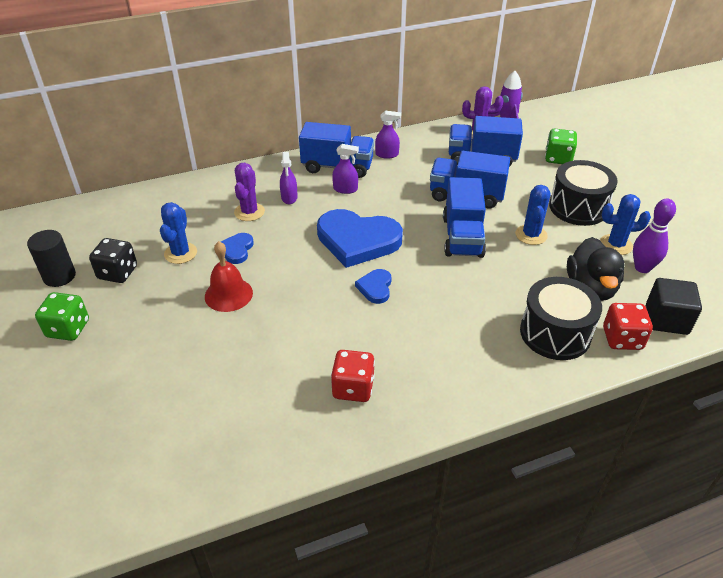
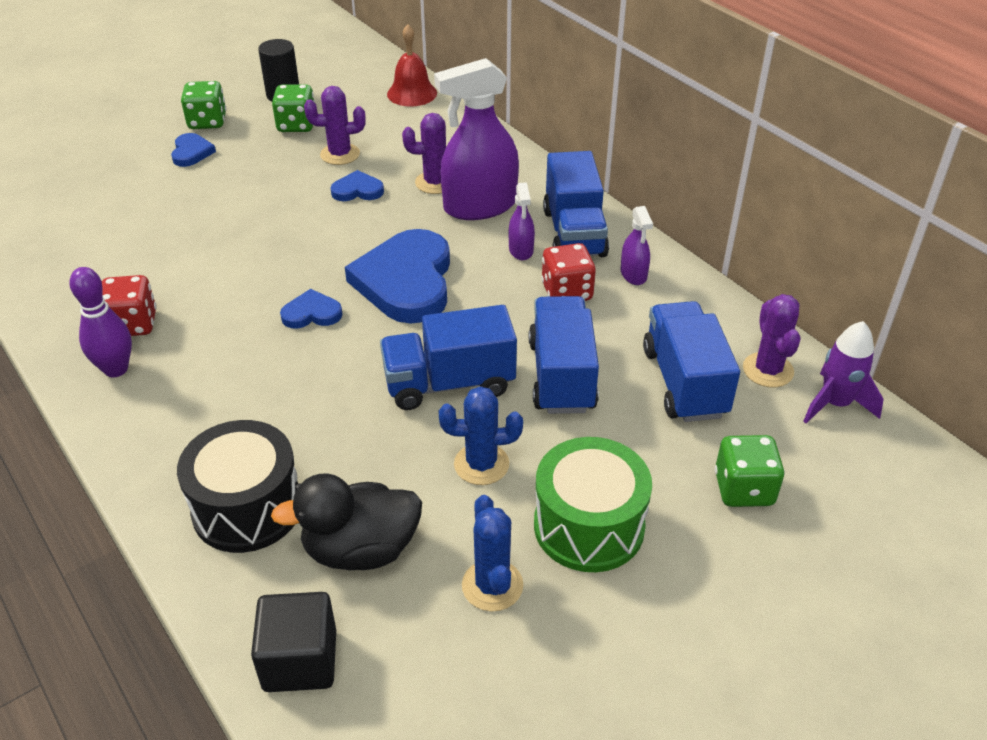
camera: 75 degrees right, 0 degrees up
black dice [89,238,137,283] -> green dice [272,84,315,132]
blue cactus [160,202,197,264] -> purple cactus [304,86,366,165]
red bell [205,241,253,312] -> red bell moved to [387,24,437,106]
purple spray bottle [280,152,298,204] -> purple spray bottle [434,58,519,220], size x2.12
black drum [549,160,618,226] -> green drum [534,437,652,572]
red dice [603,303,653,350] -> red dice moved to [541,243,596,301]
purple bowling pin [633,199,676,273] -> purple bowling pin moved to [69,267,132,377]
none -> blue heart [171,133,216,167]

